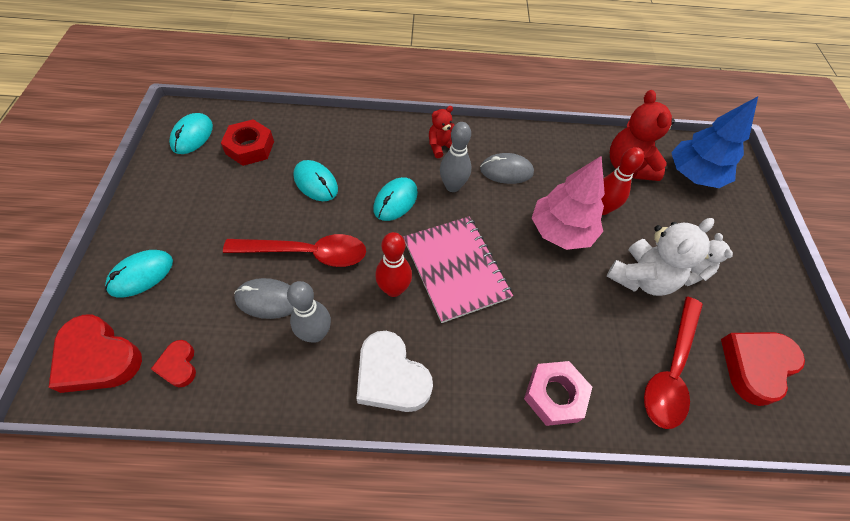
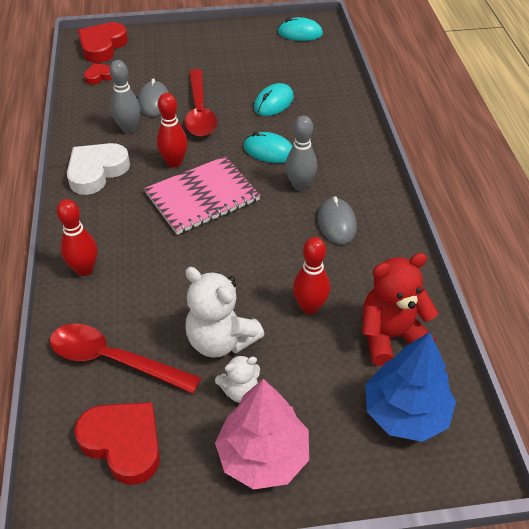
camera: 85 degrees right, 10 degrees down
turquoise mouse [105,250,173,297] -> none
red nut [221,119,274,166] -> none
red teddy bear [429,106,455,158] -> none
pink nut [524,361,592,426] -> red bowling pin [56,199,98,276]
pink tree [532,156,605,250] -> pink tree moved to [215,379,309,490]

